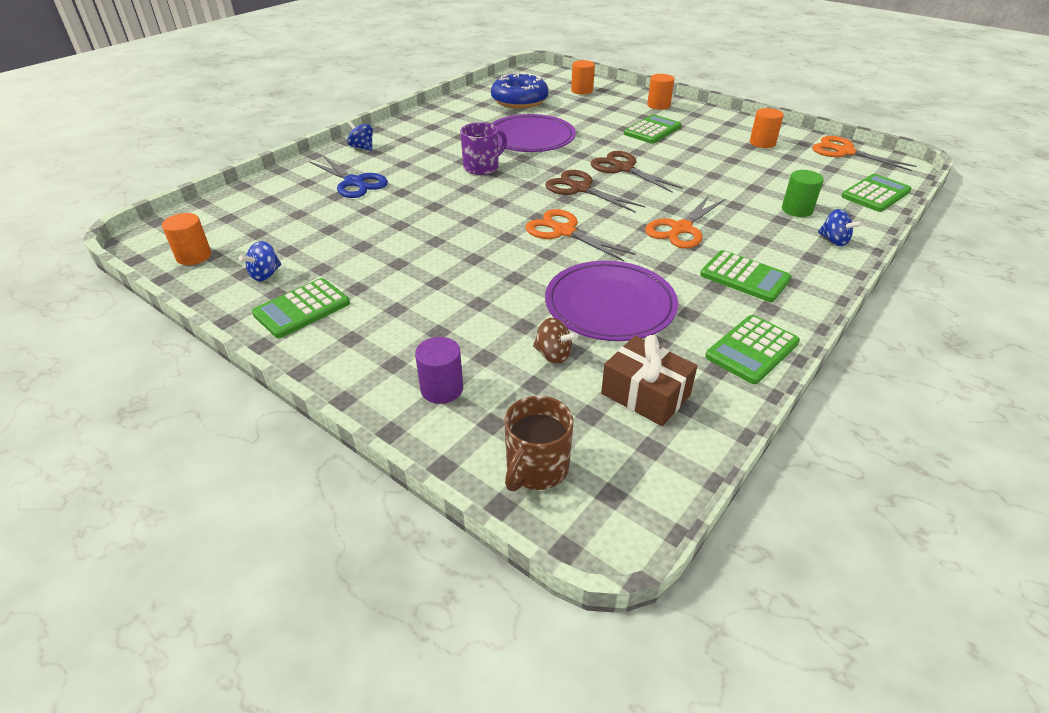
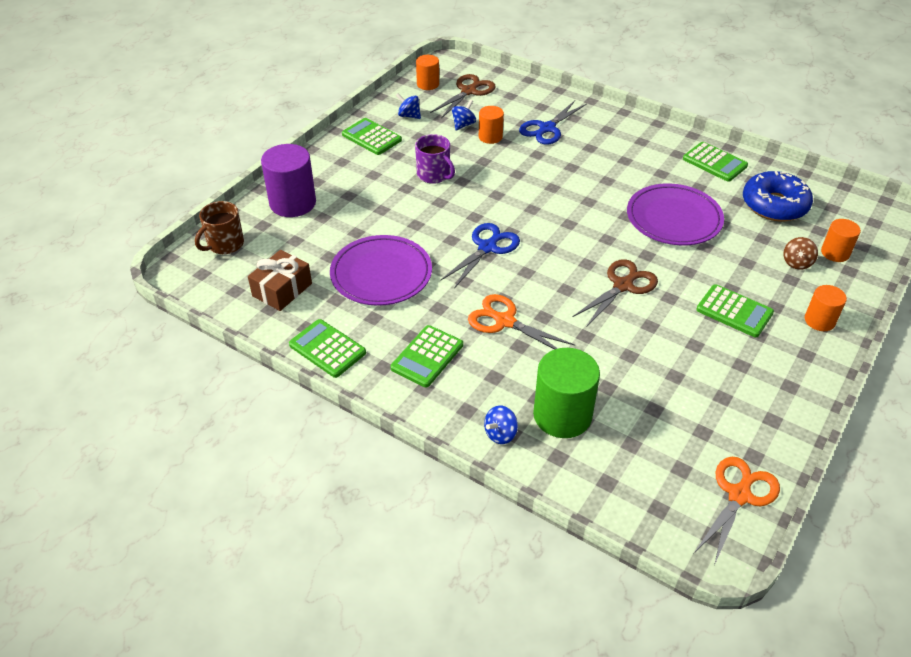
camera: 85 degrees right, 5 degrees up
blue spinning top [347,120,373,151] -> blue spinning top moved to [452,100,476,130]
purple cylinder [415,337,463,404] -> purple cylinder [261,144,316,217], size x1.76
purple mug [460,122,507,175] -> purple mug moved to [415,134,455,184]
brown mug [504,396,574,491] -> brown mug turned 75 degrees counterclockwise [195,201,244,254]
orange scissors [525,209,635,261] -> blue scissors [440,223,520,288]
brown spinning top [533,318,578,364] -> brown spinning top moved to [783,237,818,270]
brown scissors [545,170,646,213] -> brown scissors moved to [430,74,496,118]
orange cylinder [750,108,784,148] -> orange cylinder moved to [479,106,504,144]
green cylinder [782,170,824,217] -> green cylinder [533,348,600,438], size x1.76
green calculator [841,174,912,212] -> green calculator moved to [683,142,748,182]

